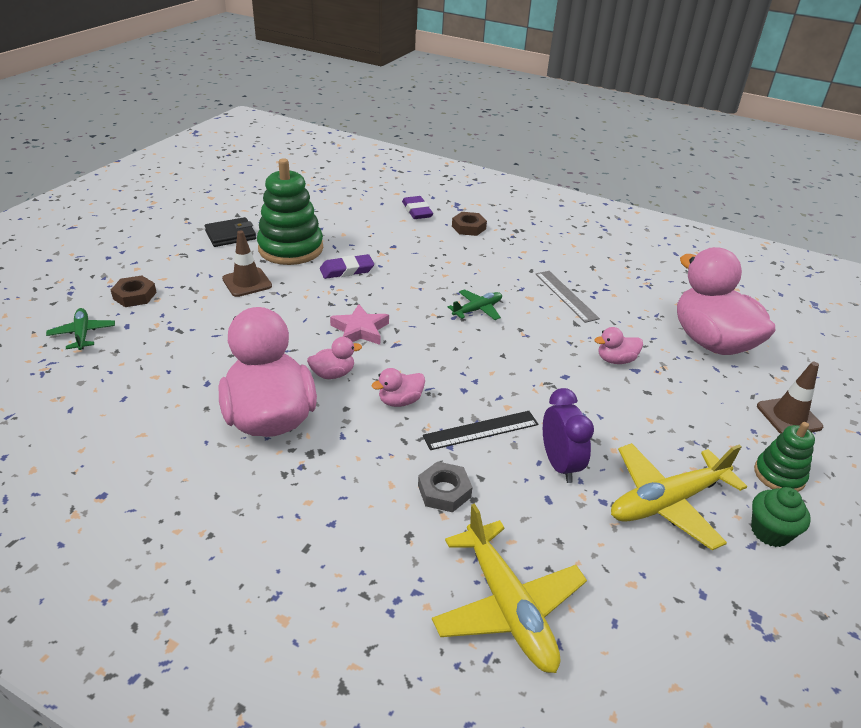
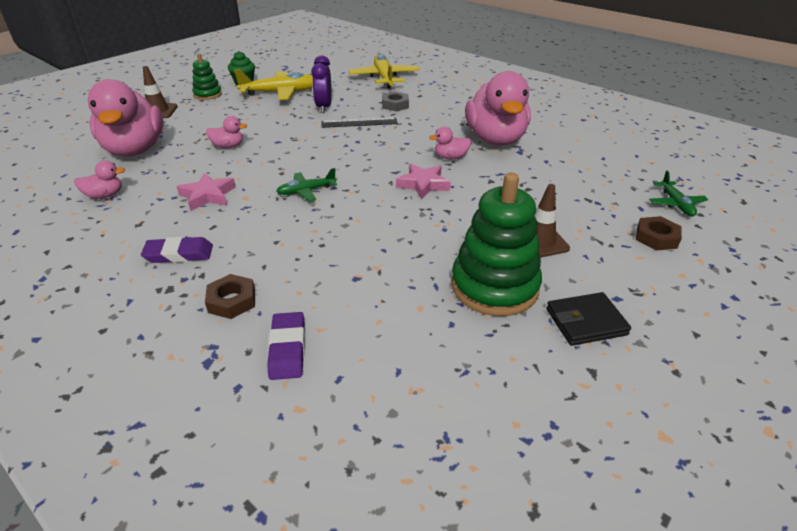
camera: 165 degrees left, 0 degrees up
purple eraser [320,254,374,279] -> purple eraser moved to [141,237,213,263]
pink duck [372,368,425,407] -> pink duck moved to [74,161,125,199]
grey ruler [536,271,600,323] -> pink star [177,173,236,211]

